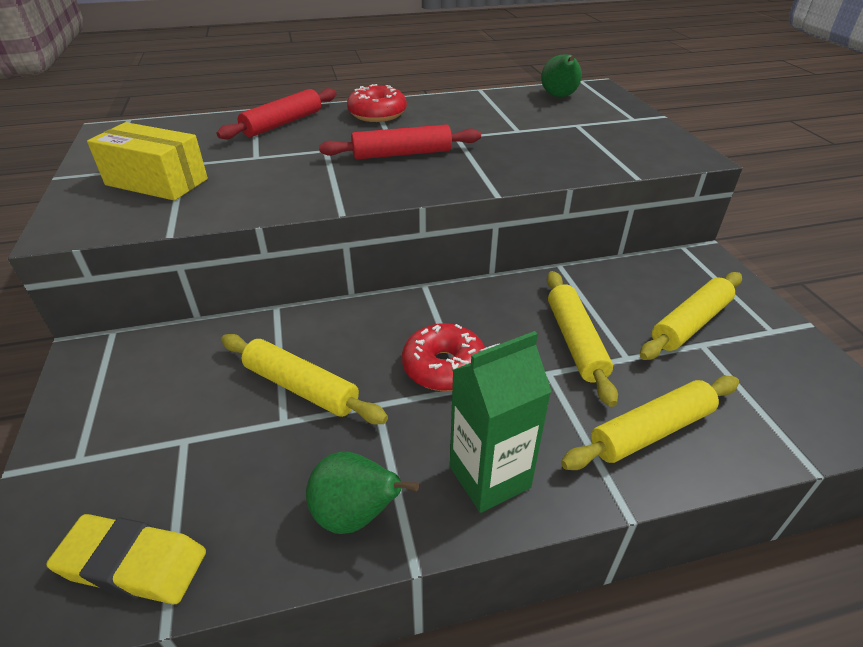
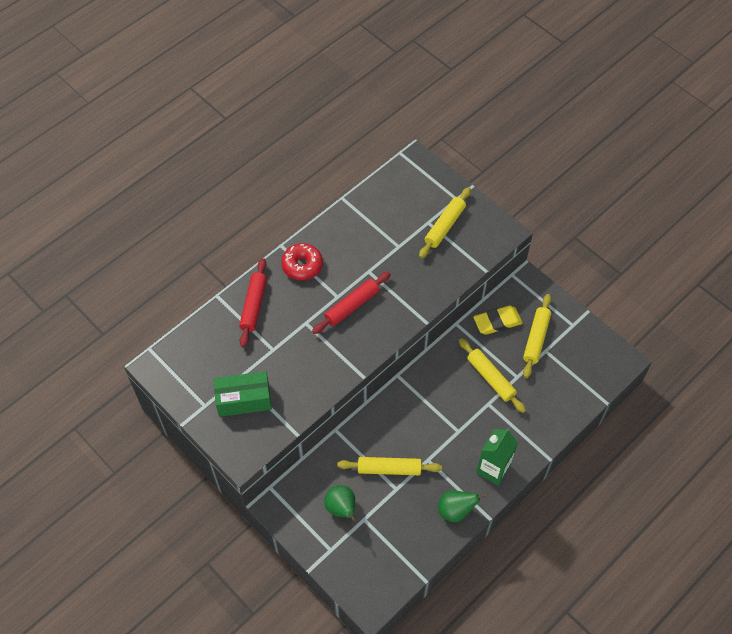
camera: 30 degrees left, 20 degrees up
yellow eraser [46,514,206,604] -> yellow eraser moved to [474,306,522,335]
yellow box [87,122,208,201] -> green box [213,371,272,417]
red donut [402,323,485,391] -> none
green pear [541,54,582,97] -> green pear moved to [324,485,356,522]
yellow rolling pin [561,376,739,470] -> yellow rolling pin moved to [419,187,471,258]

